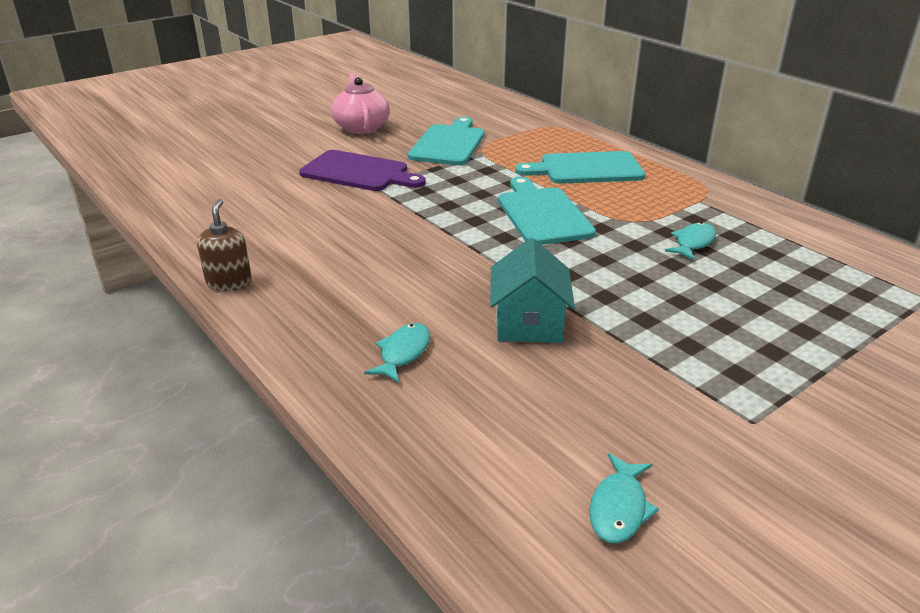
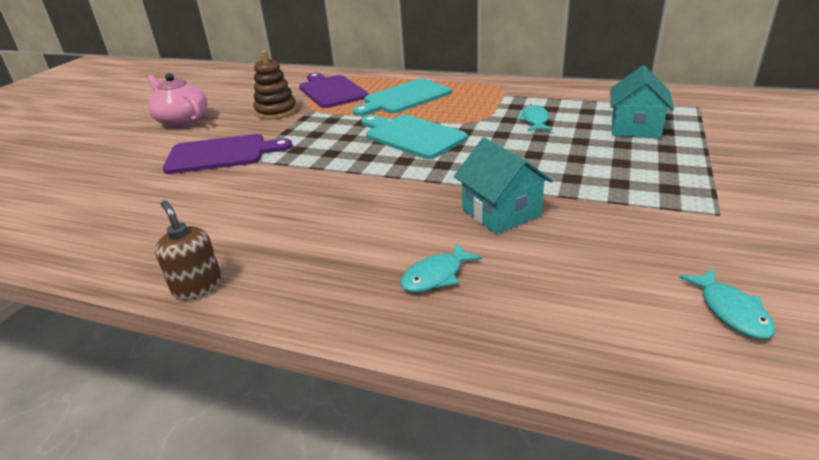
camera: 30 degrees left, 0 degrees up
turquoise fish [364,323,430,383] -> turquoise fish turned 120 degrees counterclockwise [400,243,482,292]
turquoise cutting board [408,117,485,165] -> brown stacking toy [254,50,297,119]
none -> purple cutting board [299,73,368,108]
none -> turquoise house [610,65,674,139]

